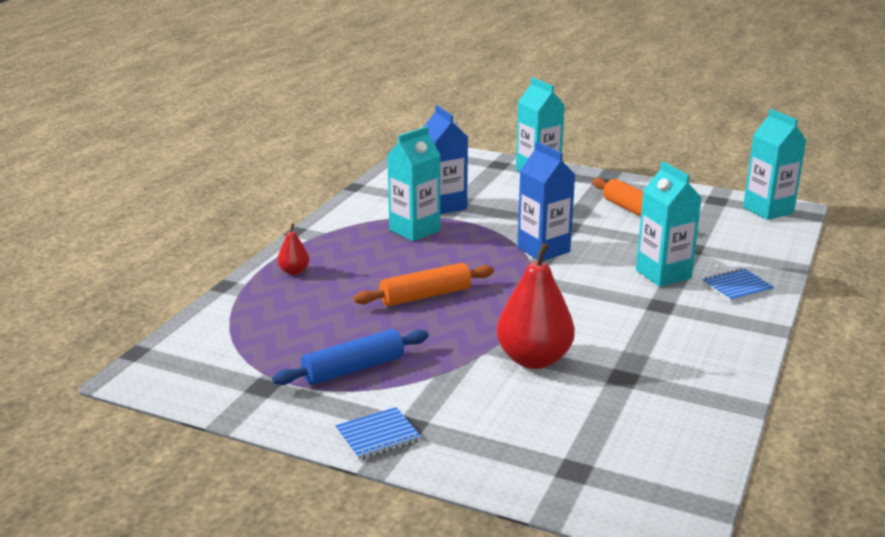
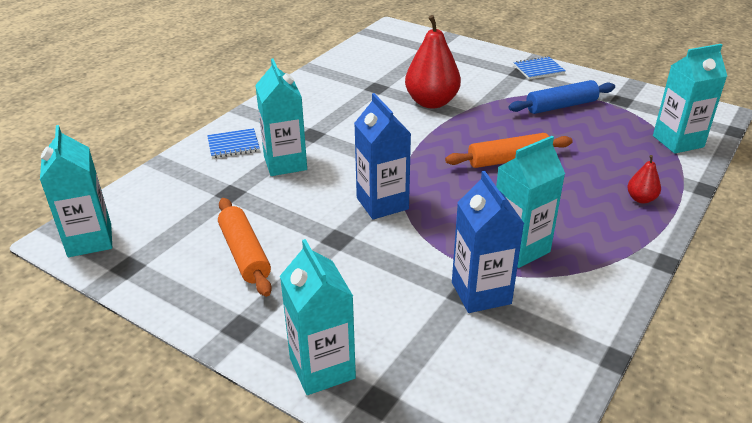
camera: 170 degrees left, 10 degrees up
none -> turquoise carton [653,44,727,154]

